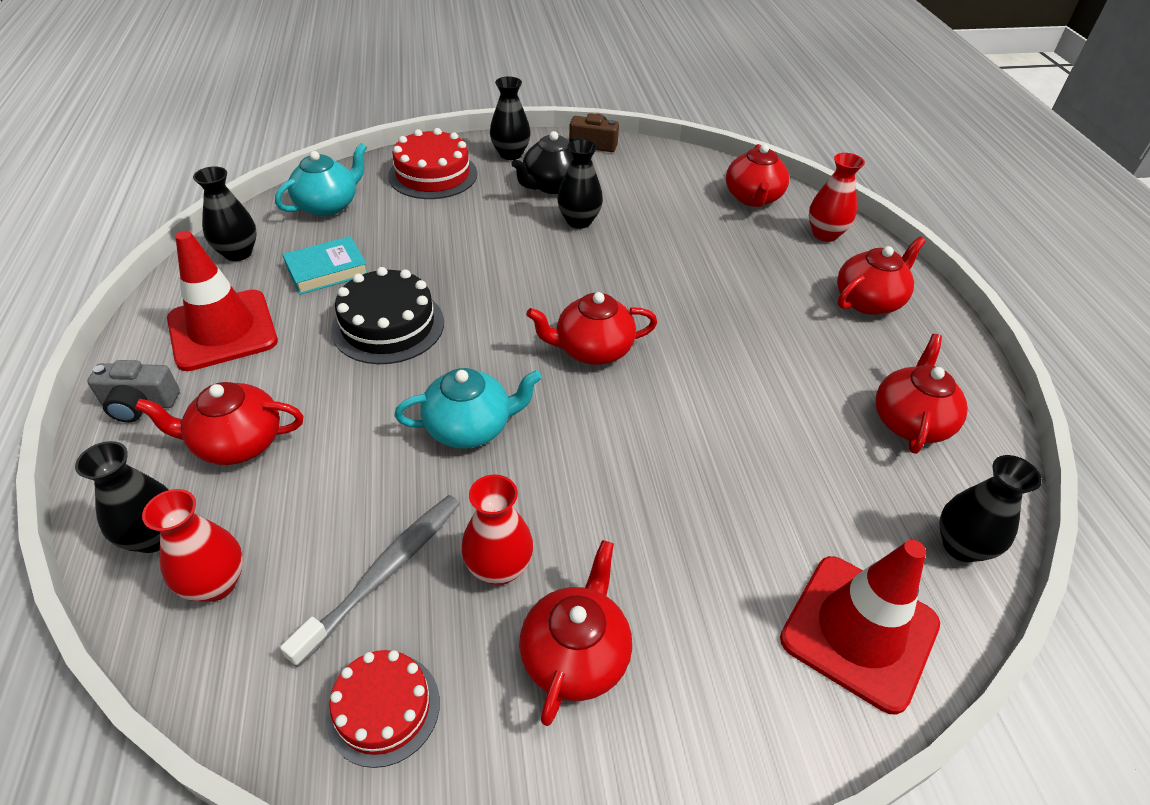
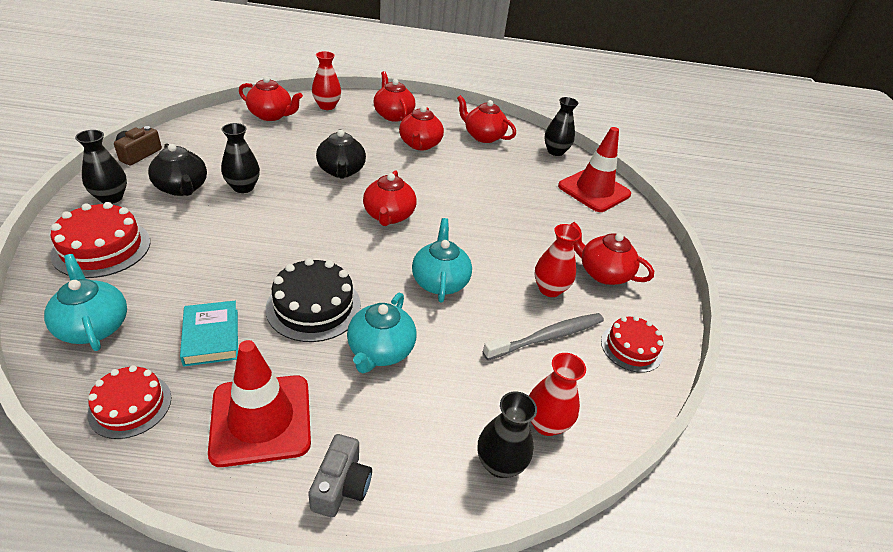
camera: 80 degrees left, 5 degrees down
red teapot [135,382,303,465] -> red teapot moved to [399,106,444,150]
black vase [193,166,257,261] -> red cake [87,365,171,439]
grey toothbrush [280,495,460,667] -> grey toothbrush turned 105 degrees clockwise [483,313,604,360]
none -> black teapot [316,129,366,178]
none -> turquoise teapot [347,293,416,373]

